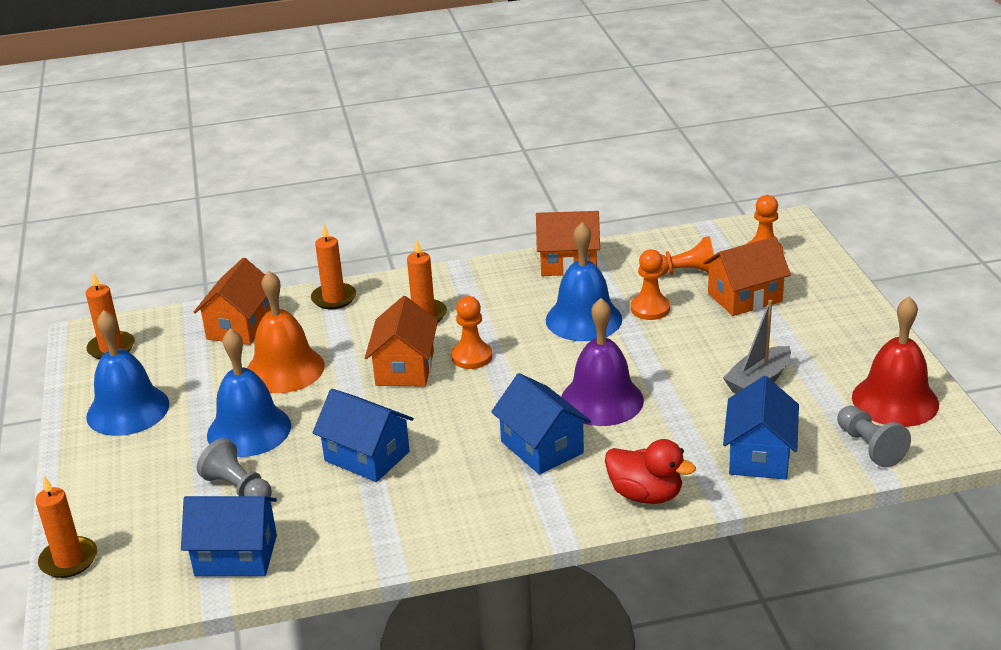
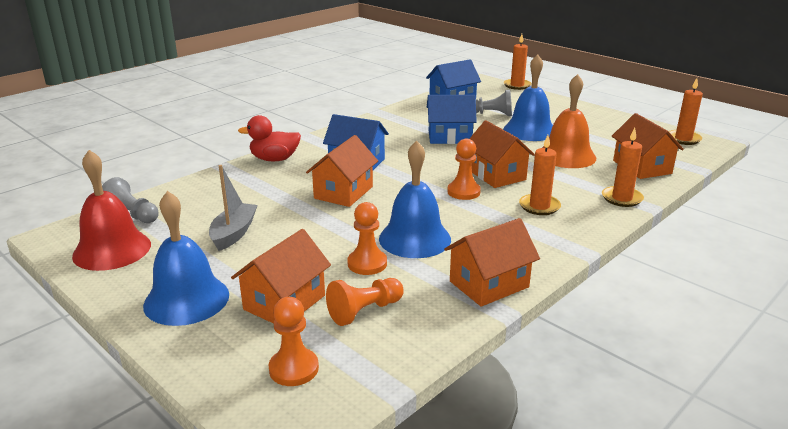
camera: 145 degrees right, 5 degrees down
blue bell [86,310,169,436] -> blue bell moved to [143,191,229,326]
purple bell [561,298,644,426] -> orange house [306,135,378,207]
blue house [723,376,799,479] -> none

